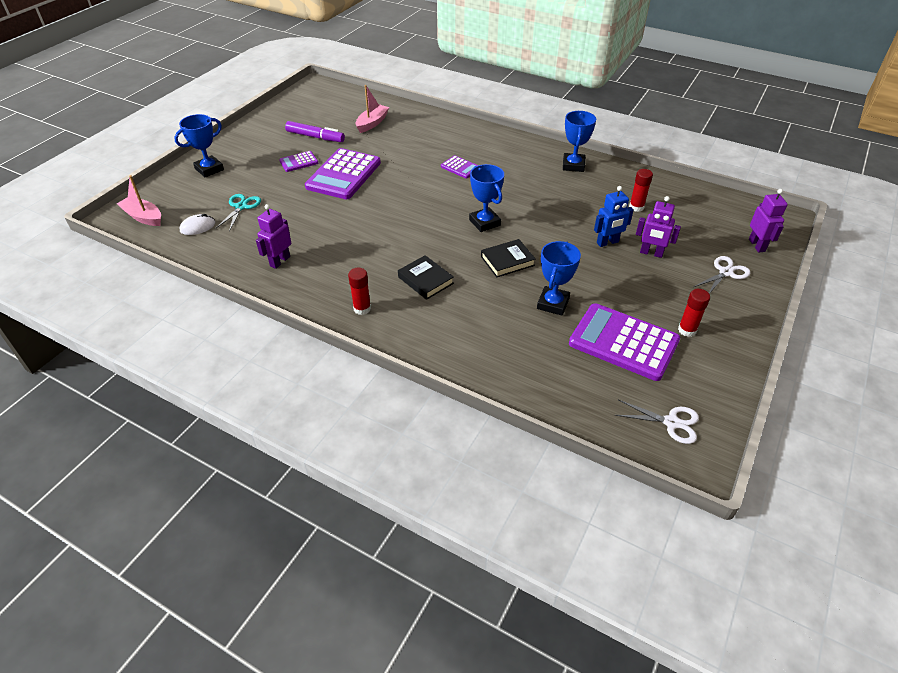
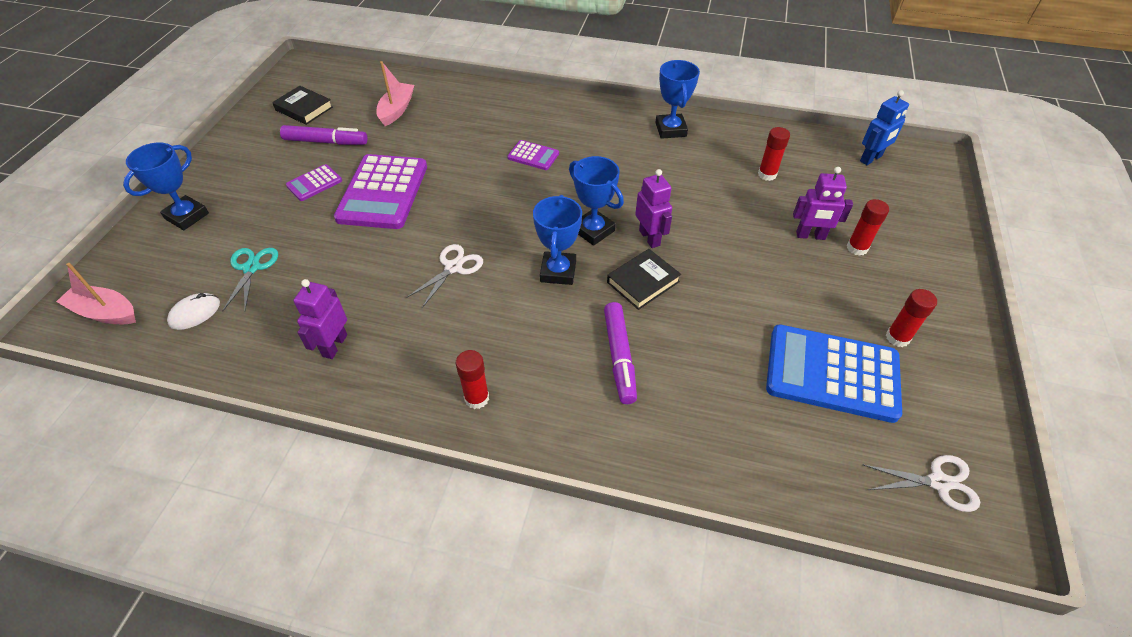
camera: 15 degrees left, 5 degrees up
black book [398,255,454,300] -> black book moved to [272,86,333,125]
blue trophy [537,241,581,316] -> blue trophy moved to [533,195,582,285]
purple calculator [569,303,680,381] -> blue calculator [766,325,902,423]
blue robot [594,186,634,247] -> blue robot moved to [860,90,909,165]
white scissors [694,256,750,294] -> white scissors moved to [406,244,483,308]
purple robot [749,189,788,252] -> purple robot moved to [635,169,672,248]
none -> purple marker [604,302,637,404]
none -> red glue stick [847,199,889,256]

